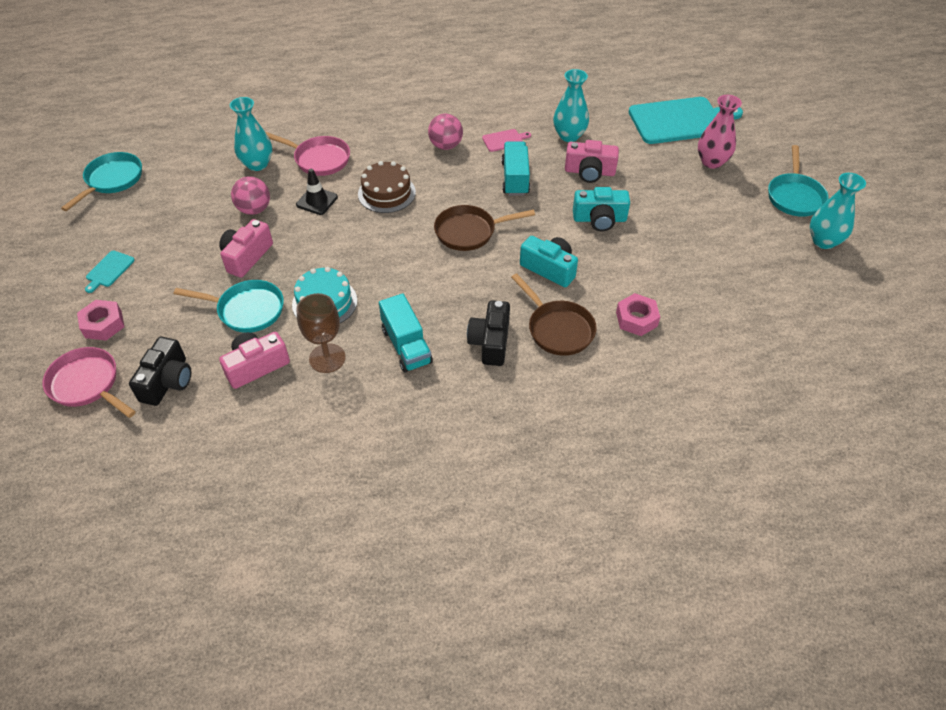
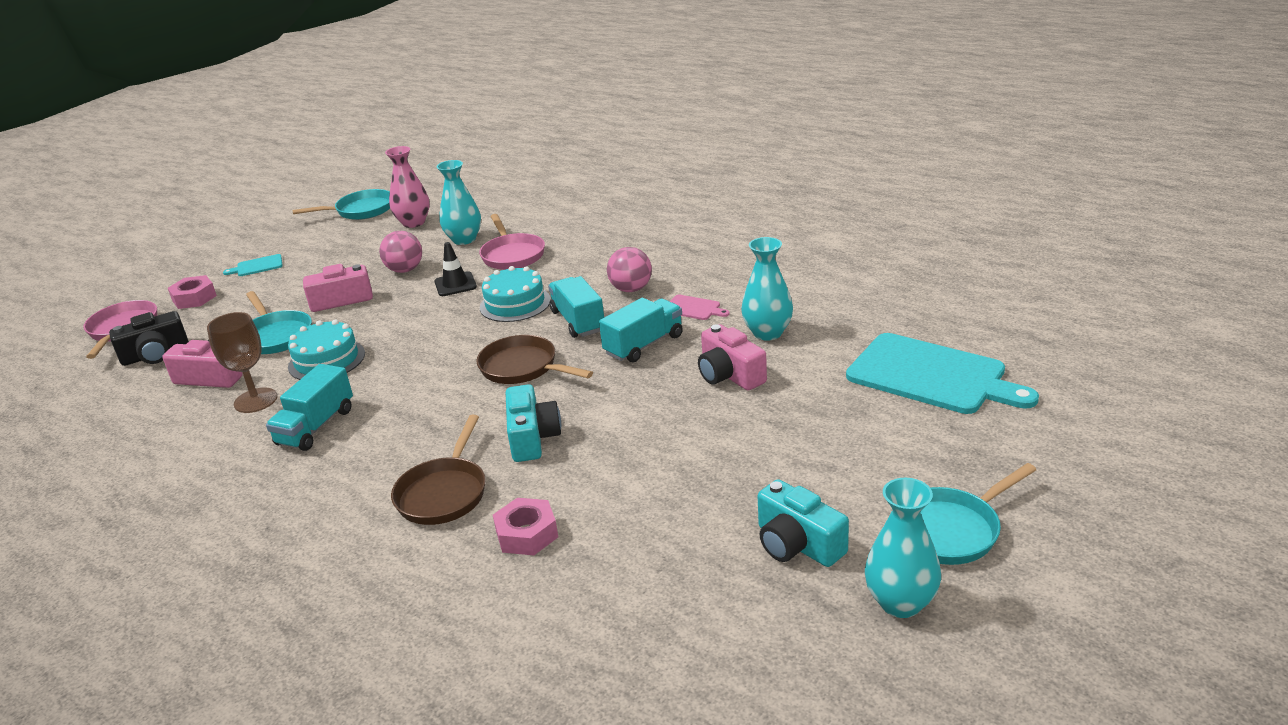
camera: 50 degrees right, 20 degrees down
brown cake [358,161,416,213] -> turquoise cake [480,266,551,322]
black camera [467,300,510,366] -> none
turquoise camera [573,187,630,232] -> turquoise camera moved to [758,479,849,567]
pink vase [698,95,742,169] -> pink vase moved to [385,146,430,228]
none -> turquoise truck [548,276,604,338]

